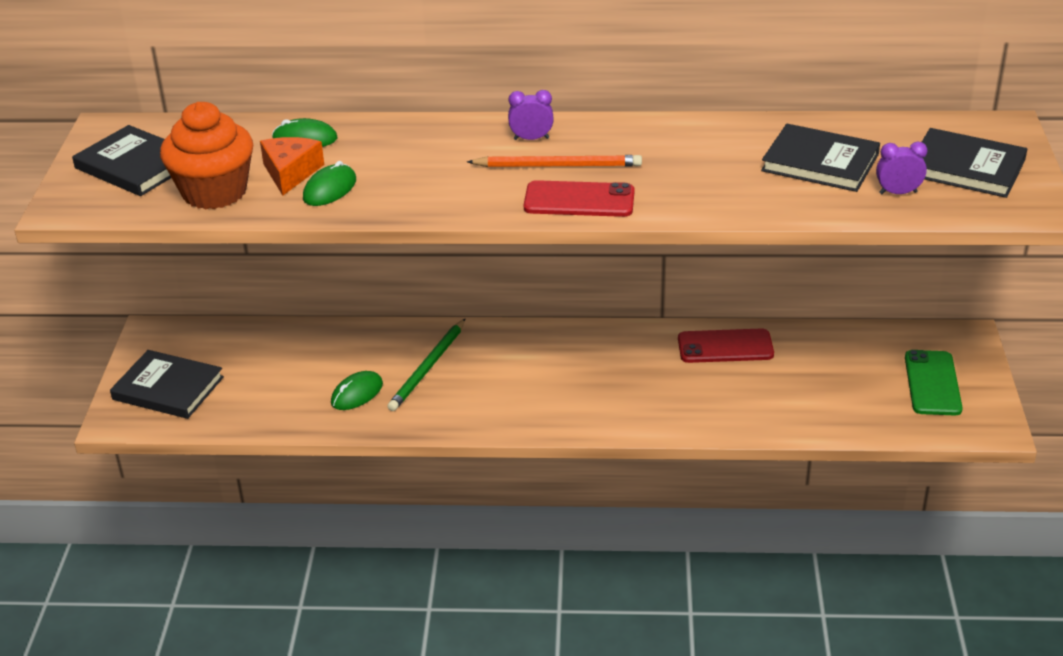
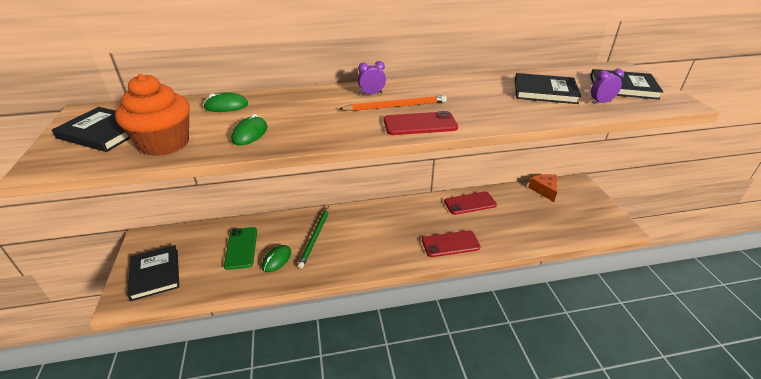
camera: 15 degrees left, 0 degrees up
black book [110,350,224,419] -> black book turned 60 degrees clockwise [127,245,179,301]
orange cheese [260,137,324,196] -> orange cheese moved to [528,174,557,202]
green phone [905,350,963,415] -> green phone moved to [224,227,257,270]
none -> red phone [422,230,481,257]

